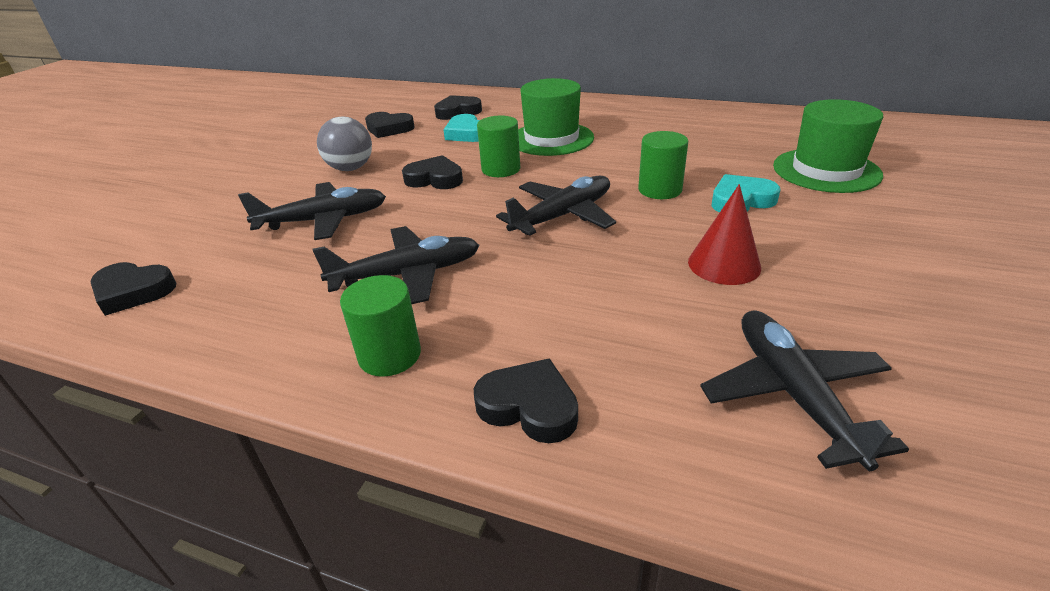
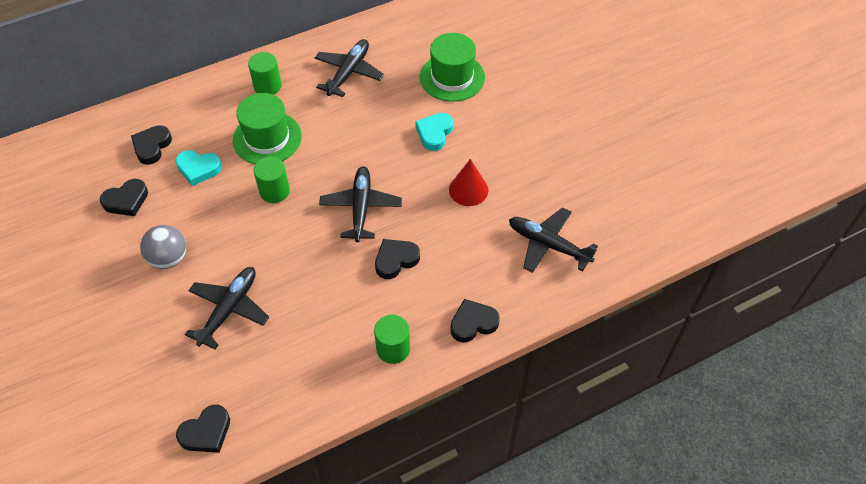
camera: 50 degrees left, 20 degrees up
black plane [313,226,479,304] -> black plane moved to [315,39,384,97]
black heart [402,155,463,189] -> black heart moved to [375,239,420,279]
green cylinder [638,131,688,199] -> green cylinder moved to [248,52,282,95]

